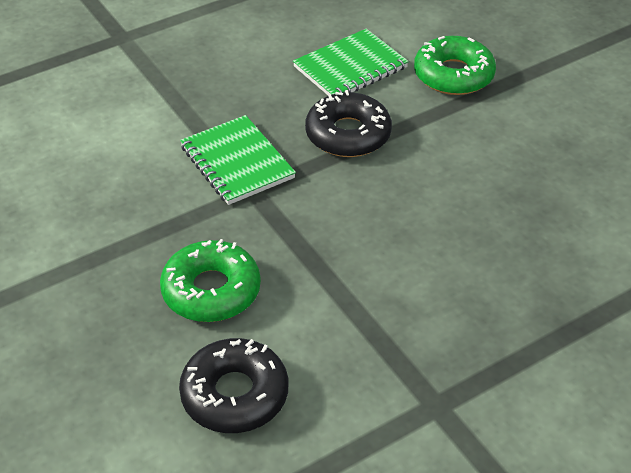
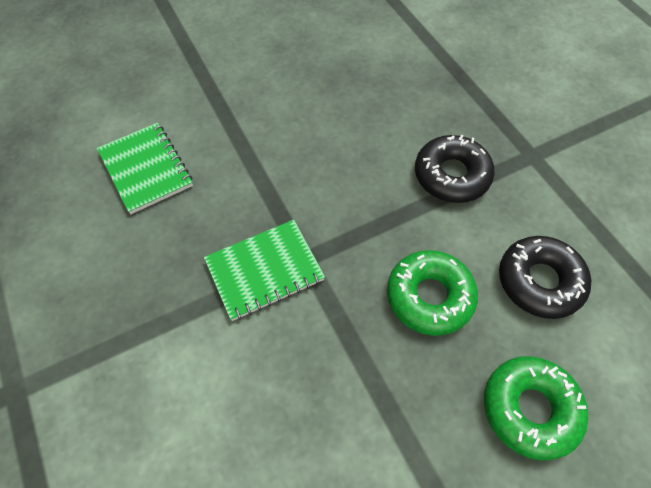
camera: 85 degrees left, 15 degrees up
black donut [305,90,392,157] -> black donut moved to [415,135,495,203]
green donut [414,36,496,95] -> green donut moved to [484,356,588,461]

